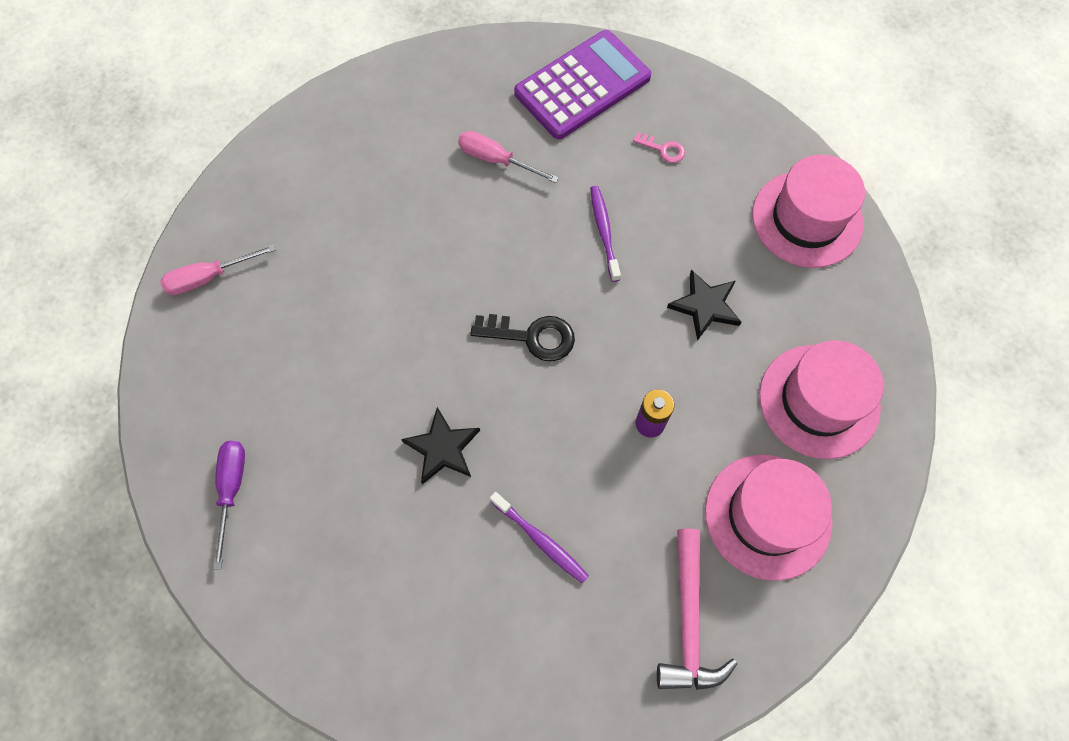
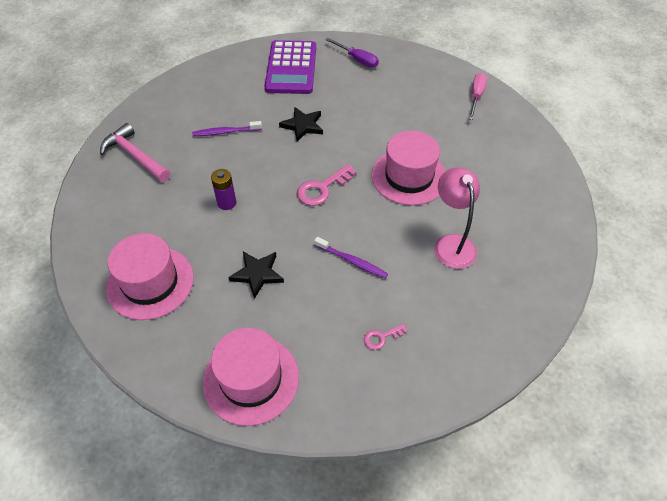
camera: 130 degrees right, 15 degrees down
pink screwdriver [458,131,559,183] -> pink lamp [434,168,480,269]
black key [470,314,575,361] -> pink key [297,164,357,206]
purple calculator [514,30,651,139] -> purple calculator moved to [265,40,316,94]
pink hat [705,455,833,581] -> pink hat moved to [371,131,446,205]

